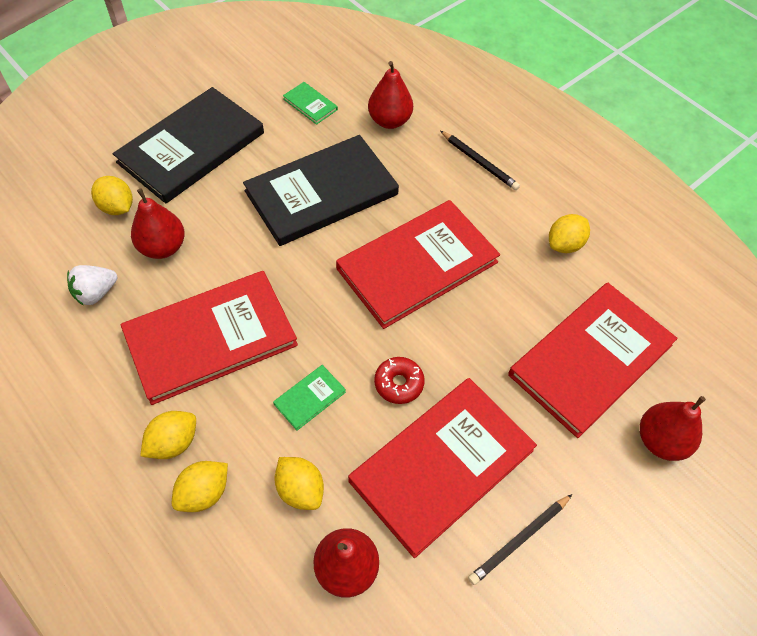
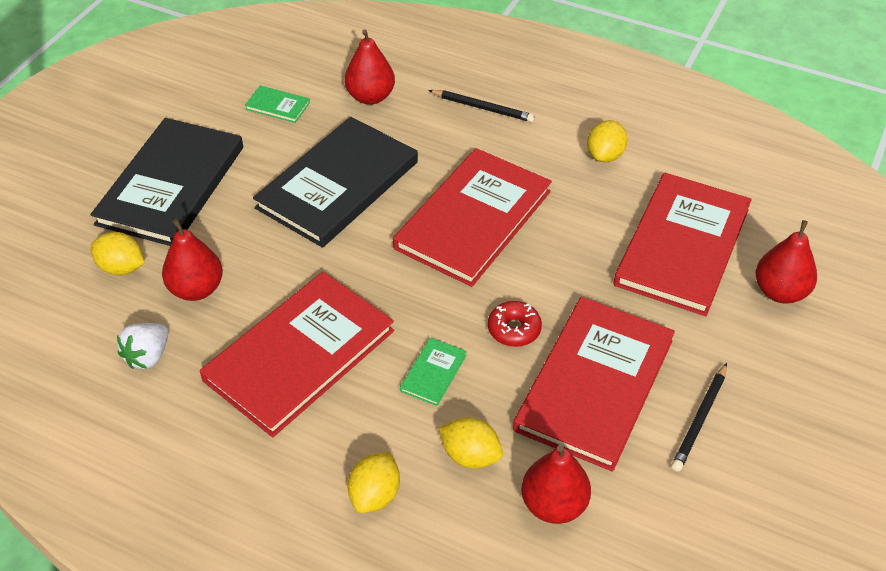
camera: 20 degrees left, 10 degrees down
yellow lemon [140,411,196,459] -> none

